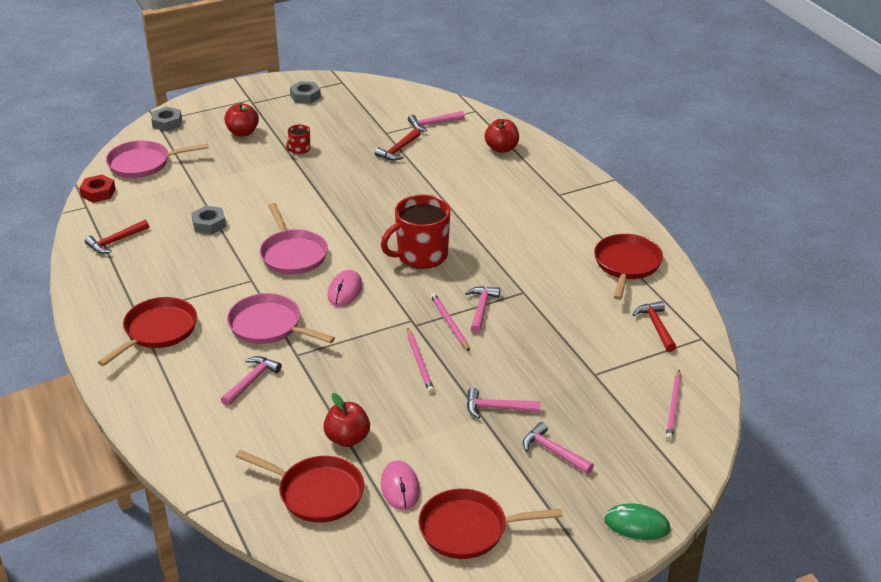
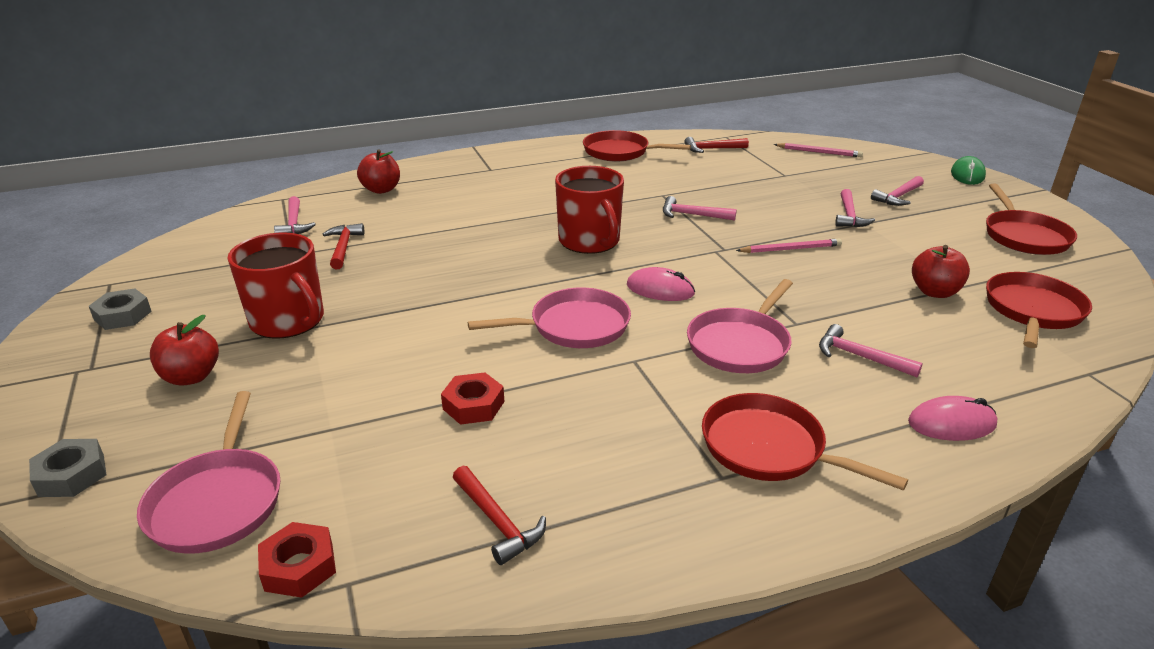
camera: 85 degrees left, 5 degrees down
grey nut [191,206,226,235] -> red nut [441,372,504,425]
red mug [286,124,310,154] -> red mug [228,233,324,339], size x2.20
red hammer [374,129,421,161] -> red hammer turned 135 degrees counterclockwise [322,223,364,269]
pink mouse [381,460,420,510] -> pink mouse moved to [908,396,997,441]
pink pencil [430,293,470,351] -> none

